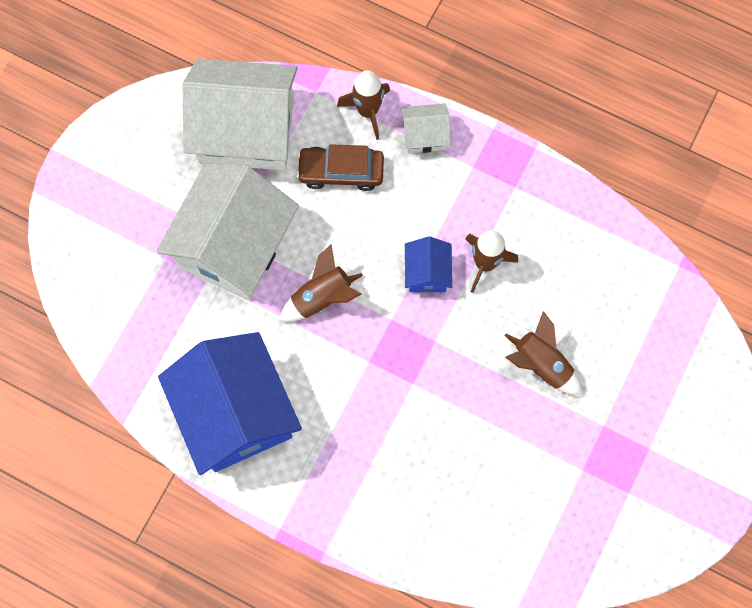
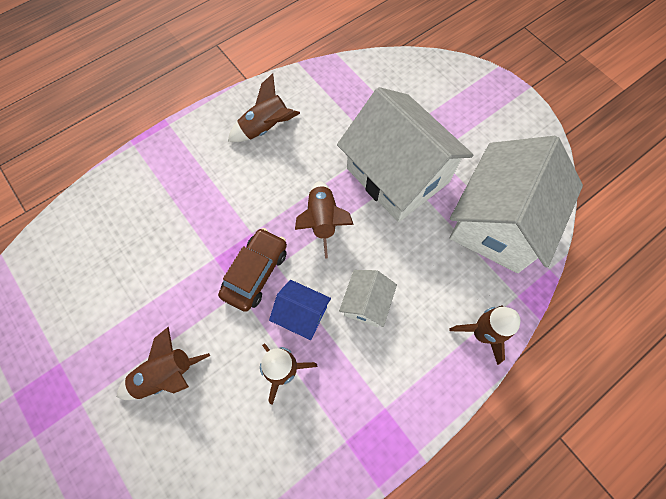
camera: 115 degrees right, 5 degrees down
blue house [158,332,302,475] -> brown rocket [228,73,300,142]
brown car [296,144,384,191] -> brown car moved to [218,228,287,312]
white house [401,103,451,153] -> white house moved to [339,270,397,327]

